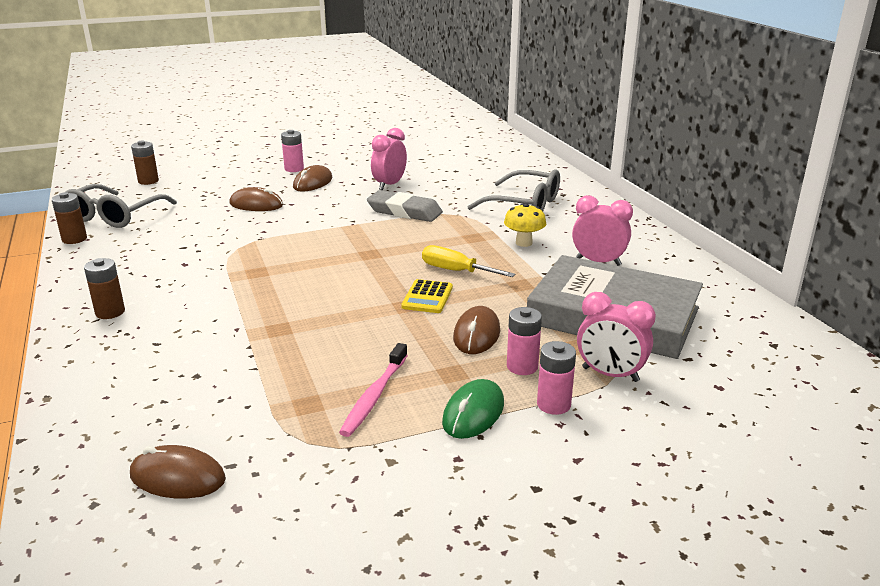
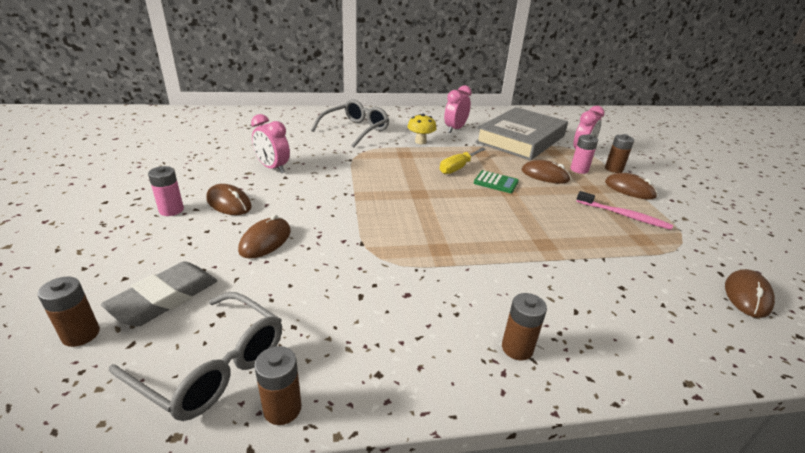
camera: 80 degrees left, 5 degrees up
grey eraser [367,190,443,222] -> grey eraser moved to [101,261,217,326]
yellow calculator [401,279,453,313] -> green calculator [474,170,519,193]
green mouse [442,379,504,439] -> brown mouse [605,173,658,200]
pink battery [537,341,576,415] -> brown battery [605,134,634,173]

